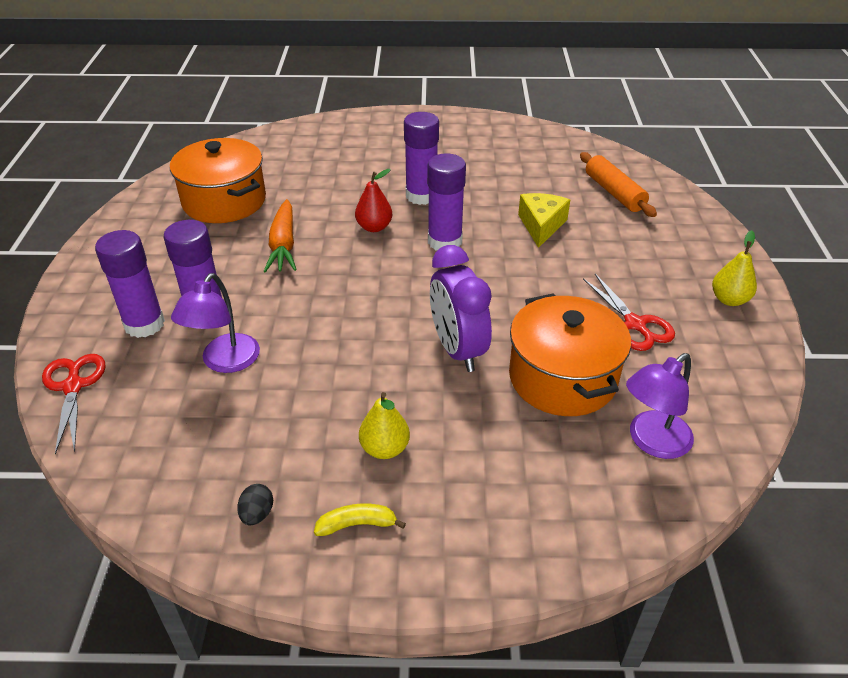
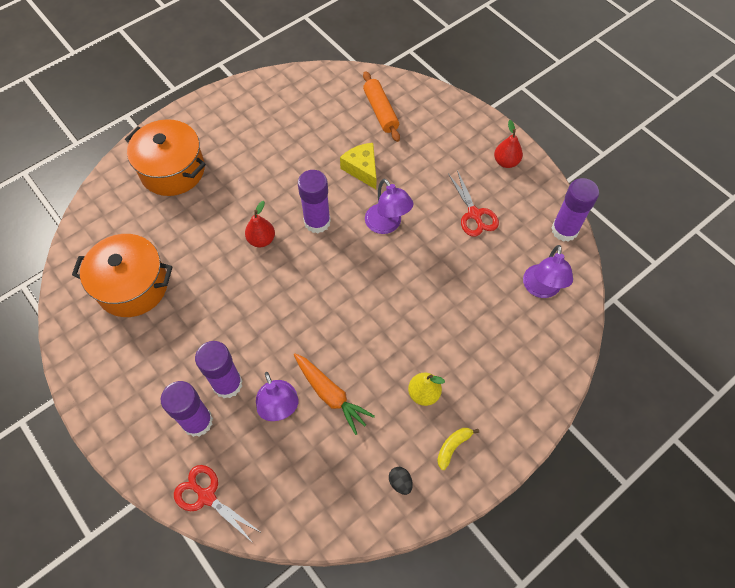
camera: 40 degrees left, 20 degrees up
orange carrot [264,199,297,272] -> orange carrot moved to [294,353,375,435]
purple glue stick [404,112,439,205] -> purple glue stick moved to [551,178,599,242]
purple clock [430,245,492,372] -> none
orange pot [509,293,631,416] -> orange pot moved to [125,119,206,196]
orange rolling pin [580,152,657,217] -> orange rolling pin turned 45 degrees clockwise [363,71,400,142]
red scissors [583,274,675,351] -> red scissors turned 45 degrees clockwise [448,170,499,236]
yellow pear [712,230,757,306] -> red pear [494,120,523,168]
none -> purple lamp [365,179,413,234]

